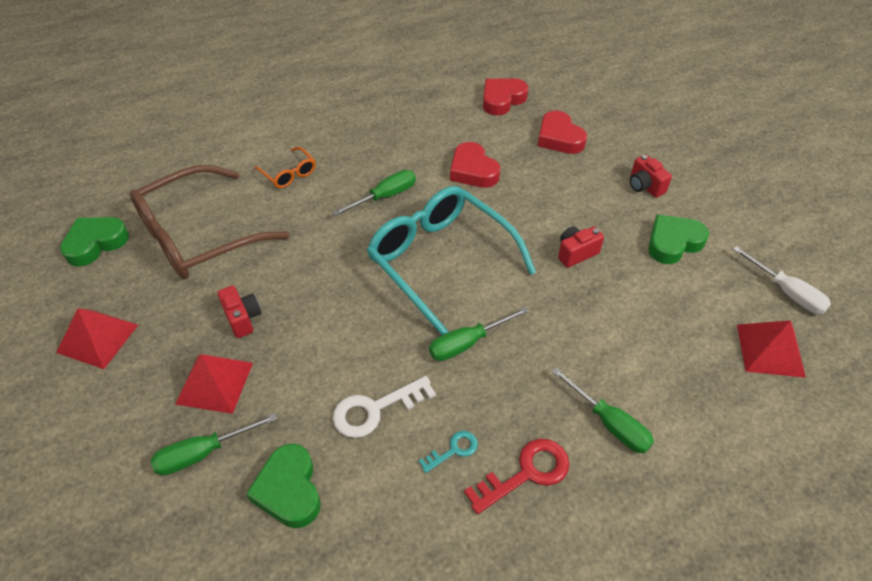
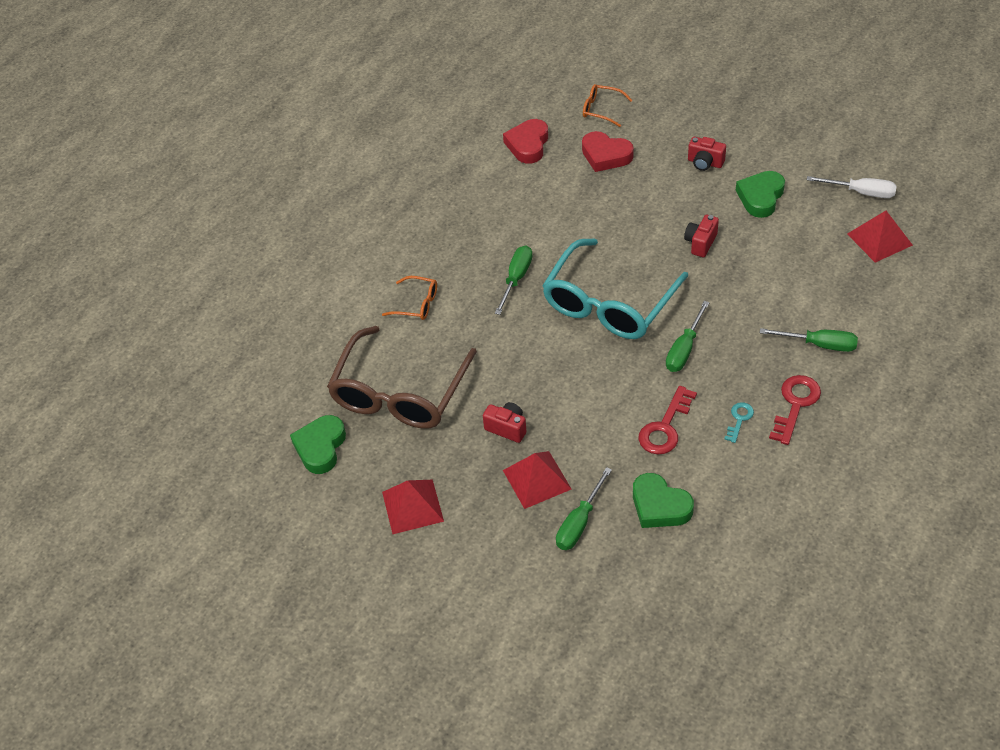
camera: 30 degrees left, 0 degrees up
white key [333,376,436,438] -> red key [639,386,697,455]
turquoise glasses [367,186,536,335] -> turquoise glasses turned 75 degrees counterclockwise [542,238,688,339]
red heart [450,142,500,188] -> none
none -> orange glasses [583,84,632,127]

